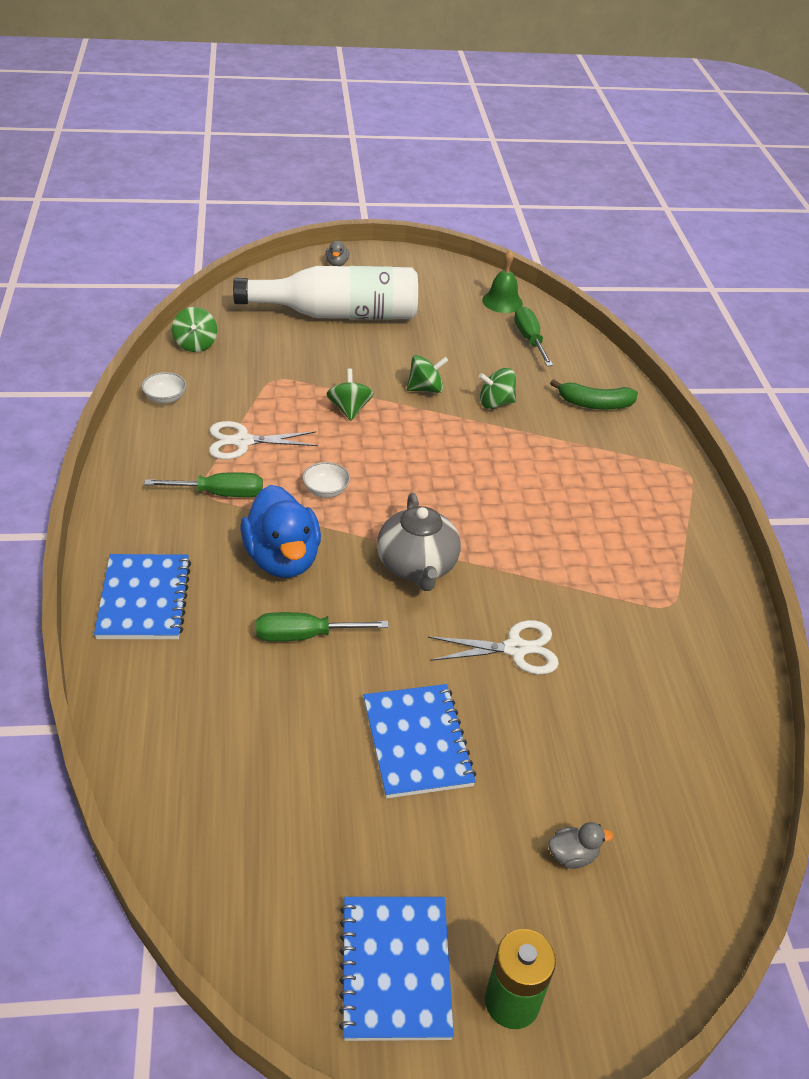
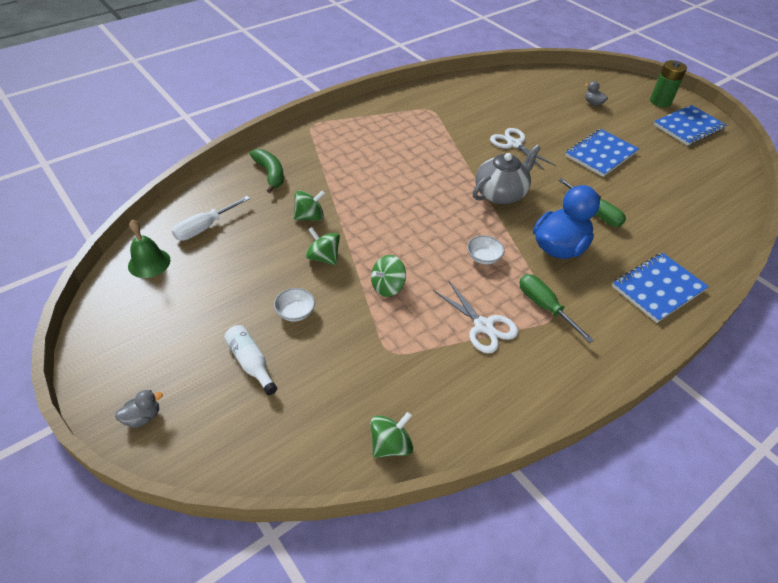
camera: 120 degrees left, 5 degrees up
white bowl [141,372,187,403] -> white bowl moved to [274,288,315,322]
white bottle [233,266,418,320] -> white bottle [224,325,277,395], size x0.42
green spinning top [479,368,516,409] -> green spinning top turned 75 degrees counterclockwise [294,190,325,221]
green screwdriver [514,307,553,366] -> white screwdriver [172,196,250,241]

